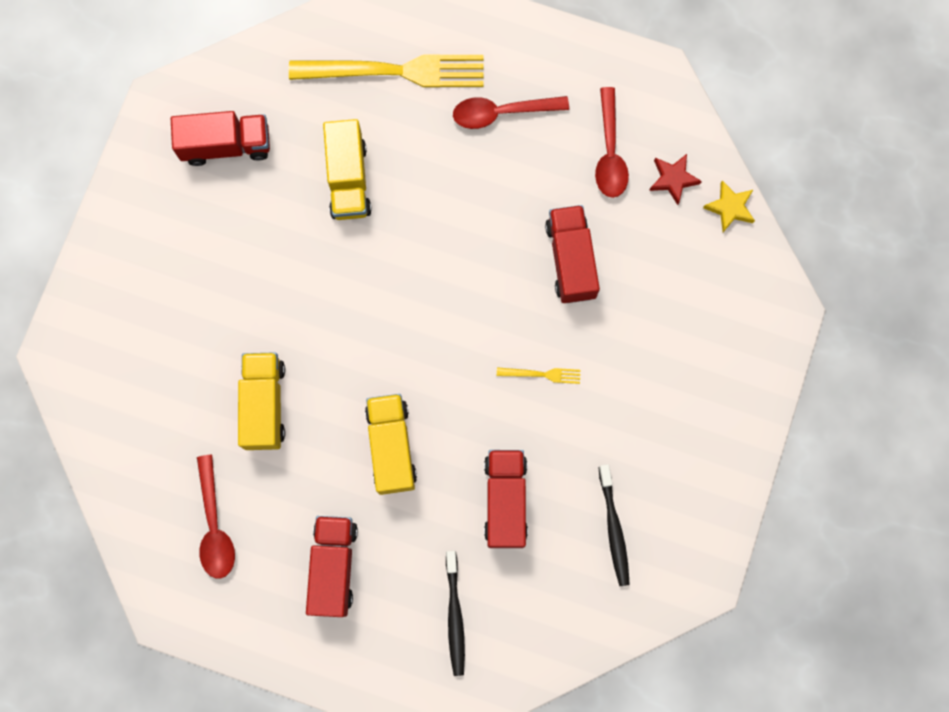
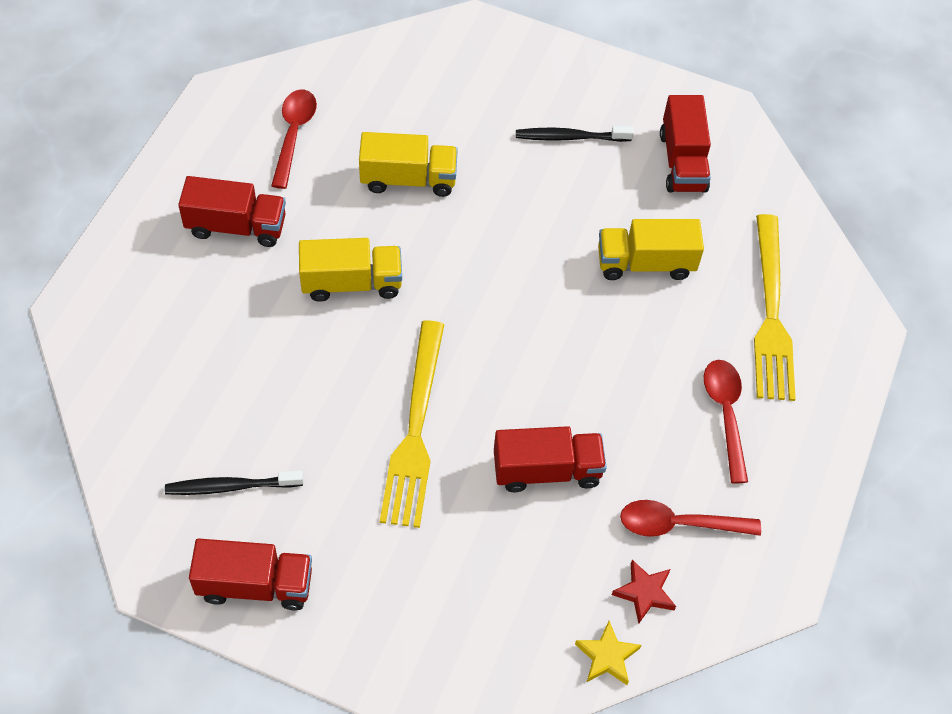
camera: 90 degrees right, 20 degrees down
red spoon [197,455,235,579] -> red spoon turned 105 degrees clockwise [271,90,317,189]
black toothbrush [446,551,465,676] -> black toothbrush moved to [516,126,634,142]
red truck [484,450,528,548] -> red truck moved to [189,538,312,610]
yellow fork [497,367,581,384] -> yellow fork [380,320,444,528], size x2.43

